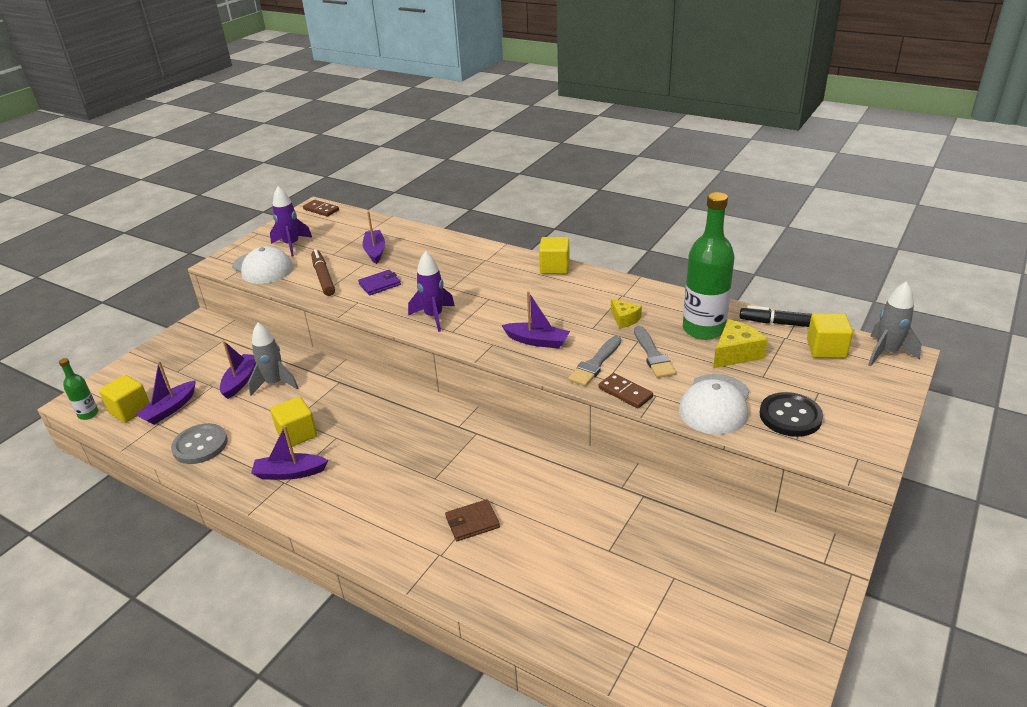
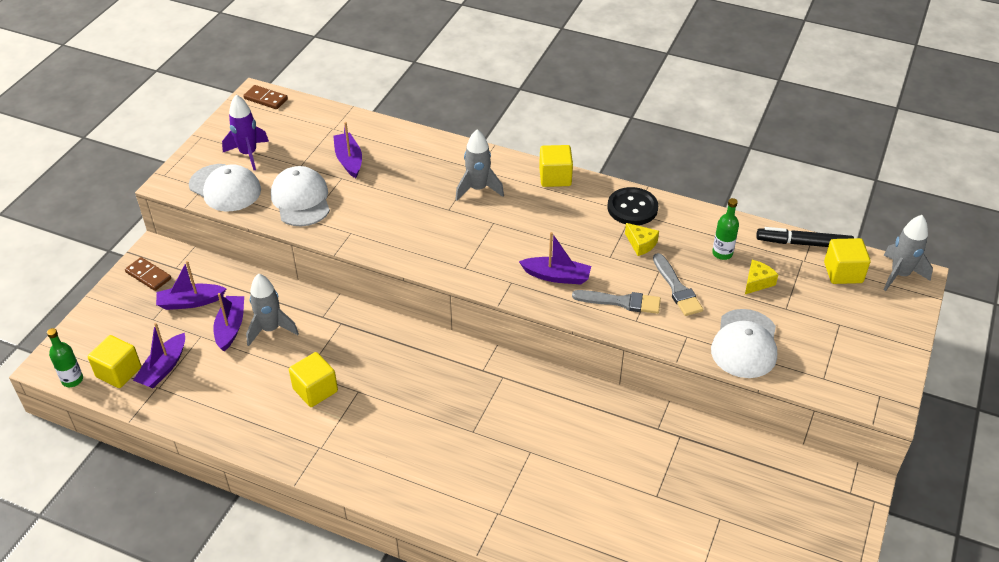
camera: 10 degrees left, 10 degrees up
grey button [171,423,228,464] -> none
purple boat [251,426,328,480] -> purple boat moved to [156,261,227,310]
brown marker [311,249,335,296] -> white cap [271,166,330,226]
purple wallet [358,270,401,295] -> none
purple rocket [408,251,455,332] -> none
brown wallet [445,499,500,541] -> none
grey brush [568,336,621,386] -> grey brush turned 105 degrees counterclockwise [572,290,661,314]
brown domino [599,373,653,408] -> brown domino moved to [125,257,171,291]
green bottle [683,192,735,340] -> green bottle [712,198,739,260], size x0.48
yellow cheese [713,319,768,368] -> yellow cheese [745,260,778,294], size x0.65
black button [760,392,823,437] -> black button moved to [608,187,658,225]
none -> grey rocket [455,129,504,201]

